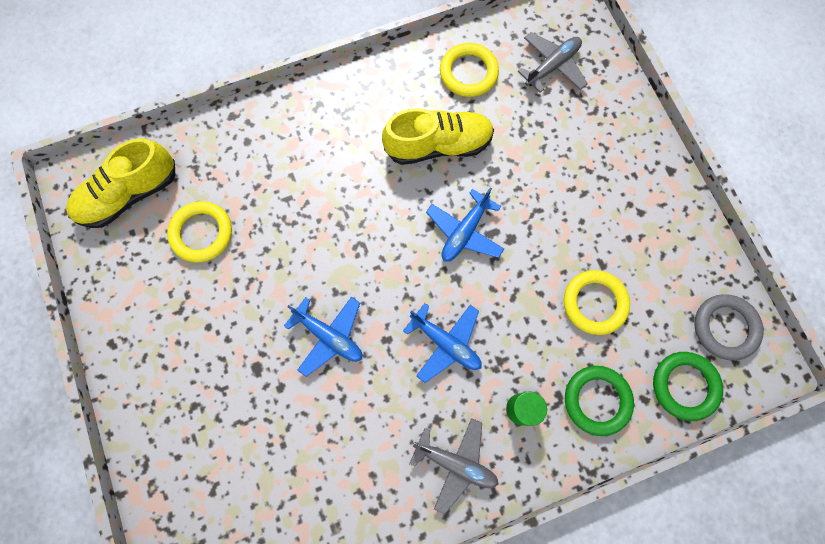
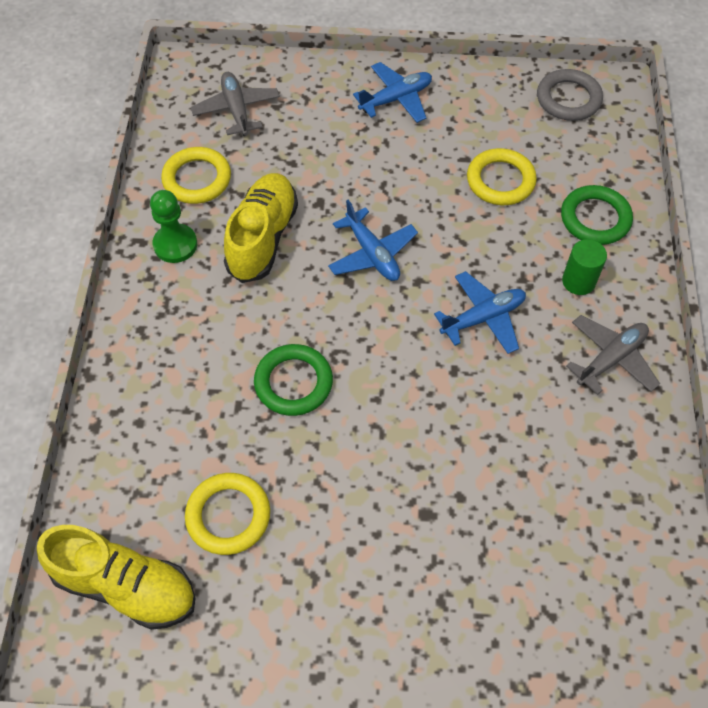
camera: 65 degrees left, 15 degrees down
yellow shoe [66,138,175,228] -> yellow shoe turned 60 degrees counterclockwise [37,525,195,630]
blue plane [284,297,362,377] -> blue plane moved to [353,62,432,123]
green ring [653,352,723,421] -> green ring moved to [254,344,333,416]
none -> green pawn [150,190,197,263]

